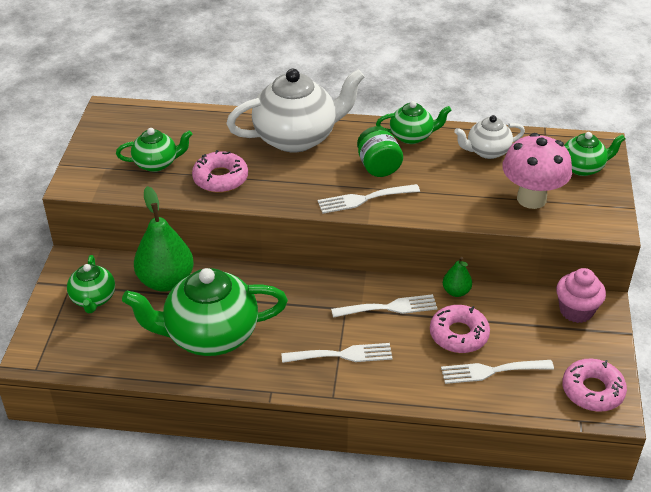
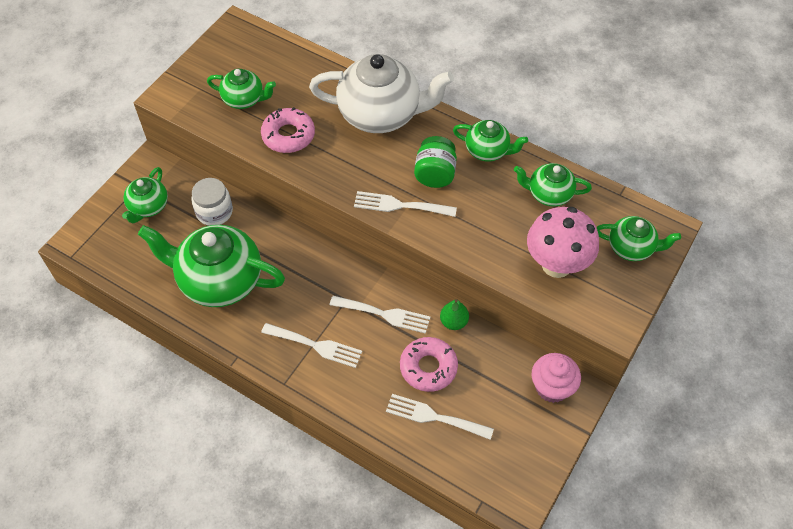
camera: 25 degrees right, 15 degrees up
green pear [134,186,194,292] -> white jar [191,178,233,226]
white teapot [454,115,525,159] -> green teapot [514,163,592,207]
pink donut [562,358,627,412] -> none

